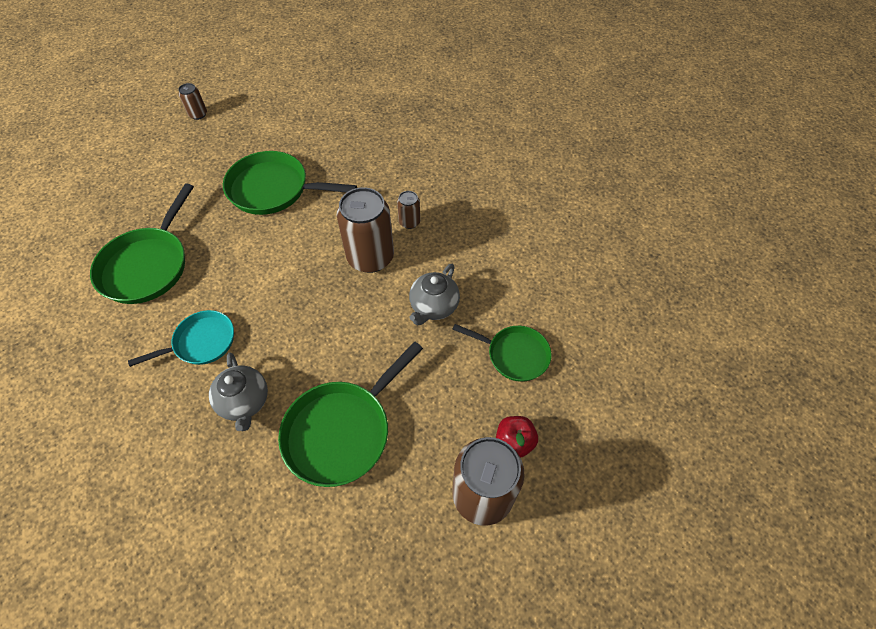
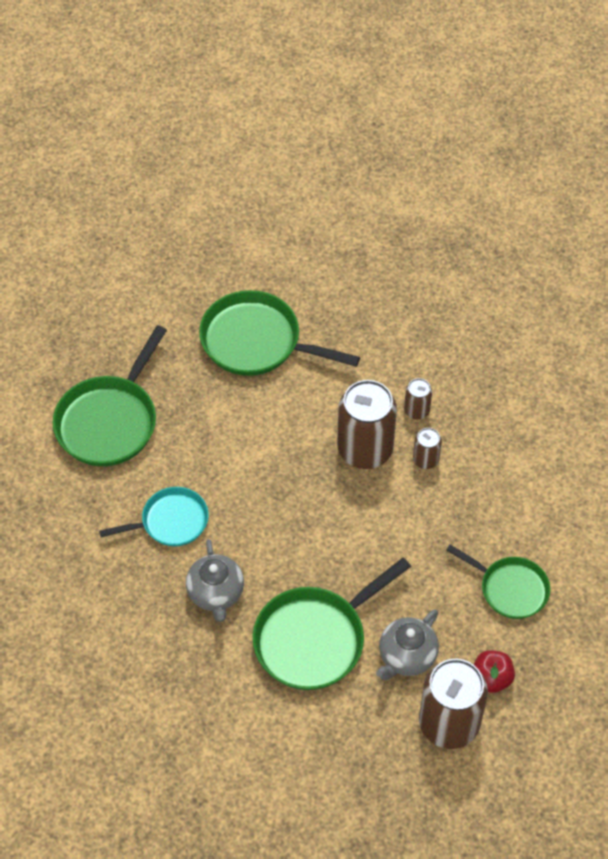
camera: 10 degrees right, 0 degrees up
brown can [178,83,207,120] -> brown can moved to [413,428,442,469]
grey teapot [409,264,460,326] -> grey teapot moved to [376,610,439,680]

